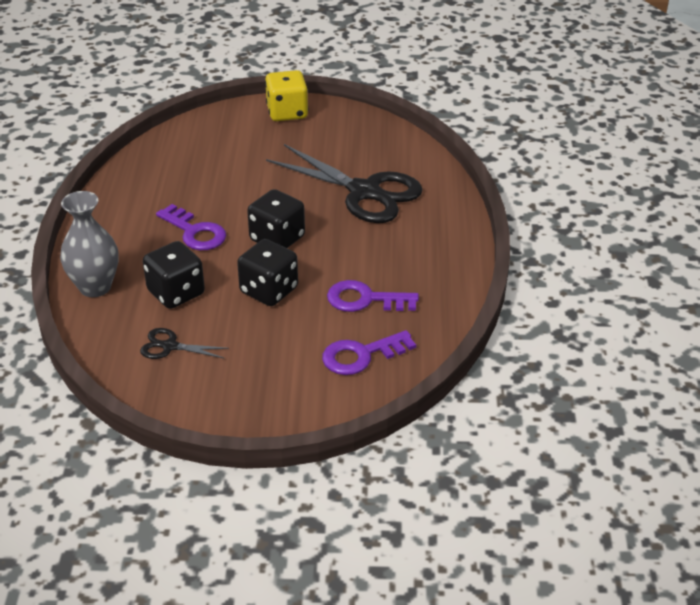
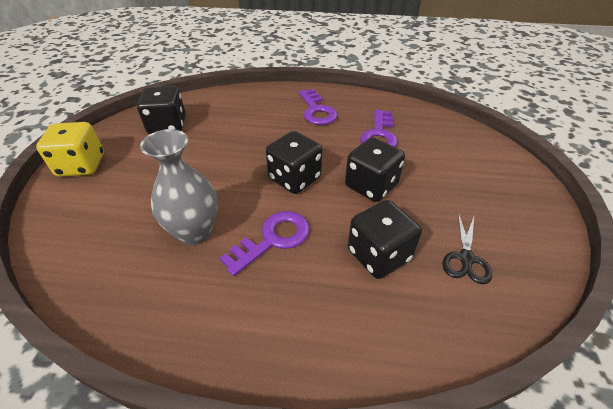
camera: 85 degrees left, 5 degrees up
grey vase [60,191,119,297] -> grey vase moved to [140,129,218,245]
black scissors [266,144,423,223] -> none
purple key [322,330,416,375] -> purple key moved to [299,89,338,125]
none -> black dice [137,86,186,134]

